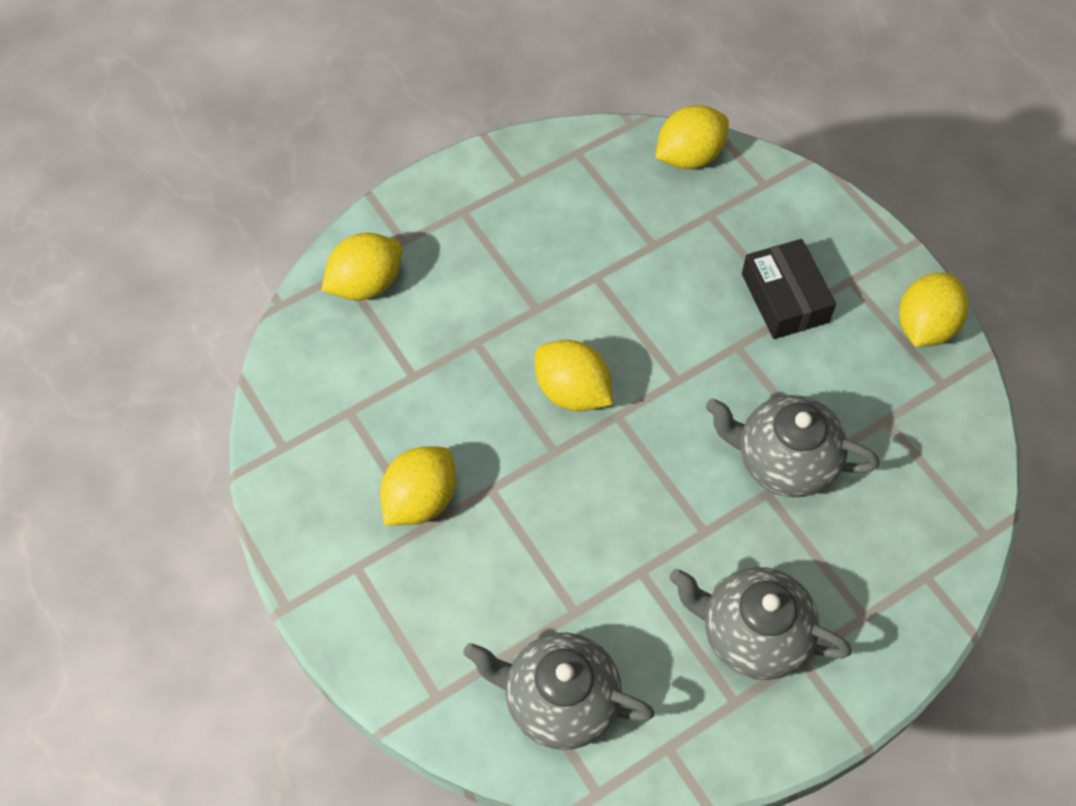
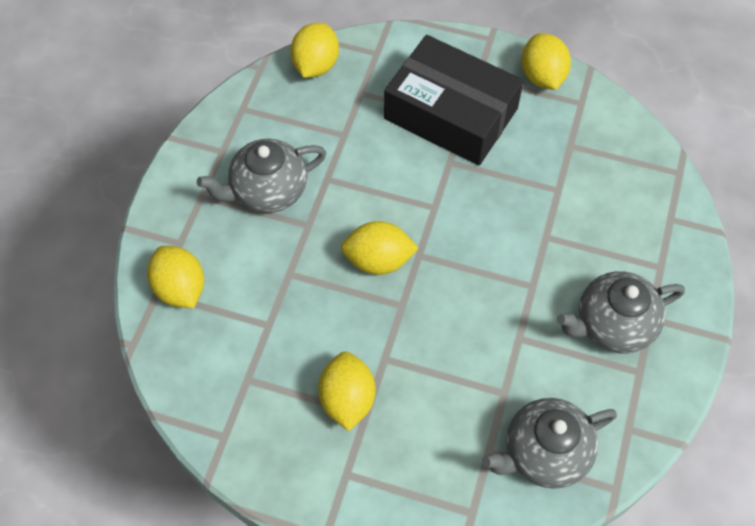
camera: 40 degrees left, 0 degrees up
yellow lemon [321,233,402,300] -> yellow lemon turned 45 degrees counterclockwise [147,246,204,308]
grey teapot [706,395,880,497] -> grey teapot moved to [197,138,326,213]
black box [742,239,836,339] -> black box [384,35,524,166], size x1.76

